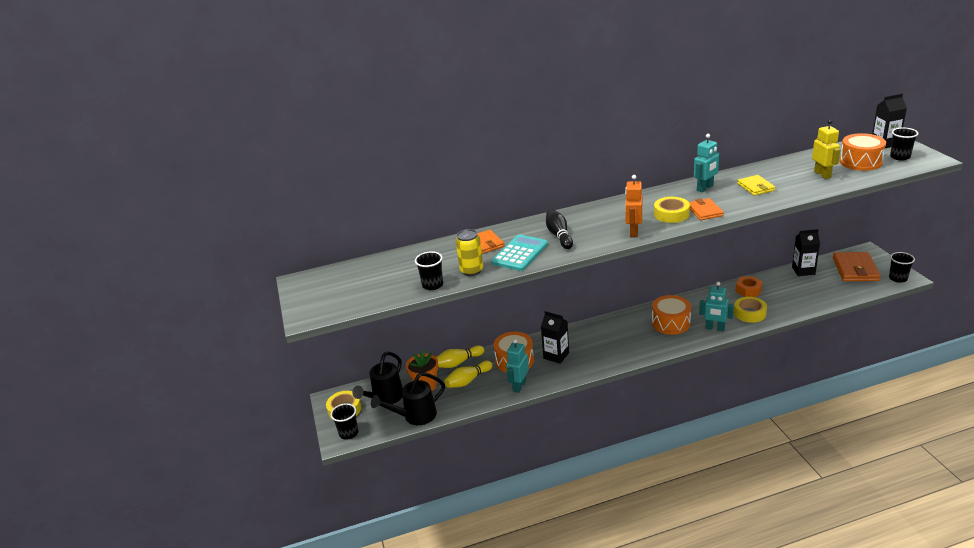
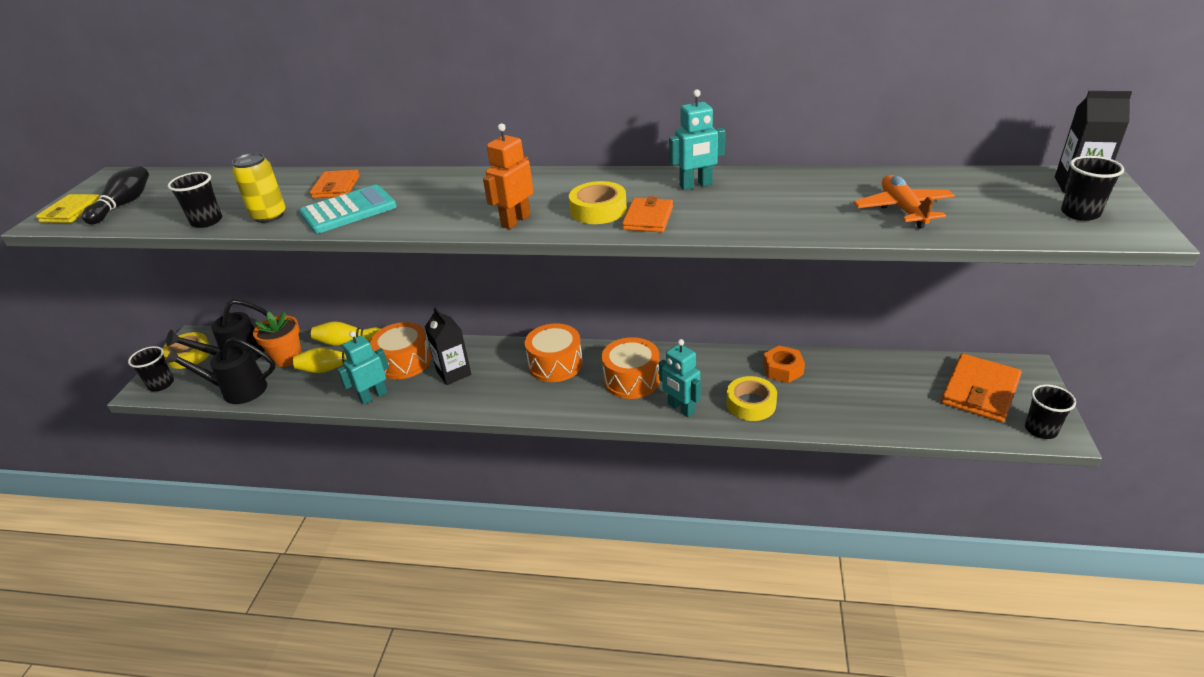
camera: 25 degrees right, 5 degrees up
black bowling pin [546,209,573,249] -> black bowling pin moved to [82,166,149,225]
yellow wallet [737,175,775,196] -> yellow wallet moved to [36,194,100,223]
black carton [792,229,820,276] -> none
yellow robot [812,120,840,179] -> orange plane [853,175,955,229]
orange drum [840,133,886,171] -> orange drum moved to [525,323,583,382]

